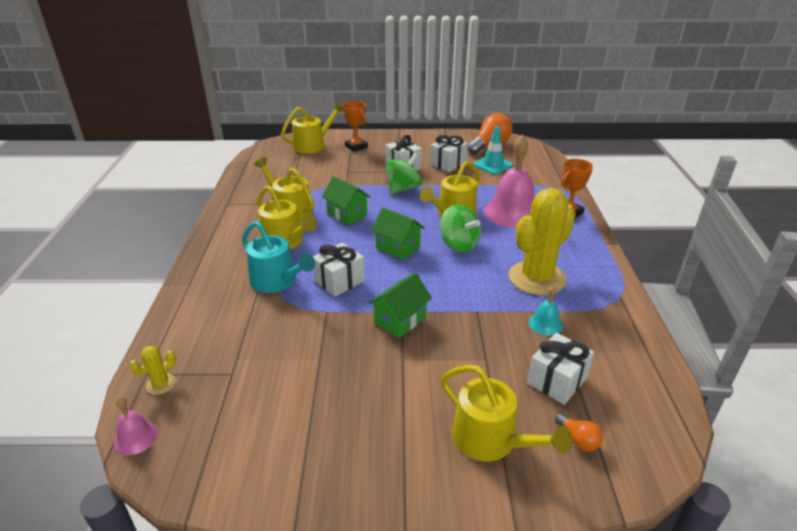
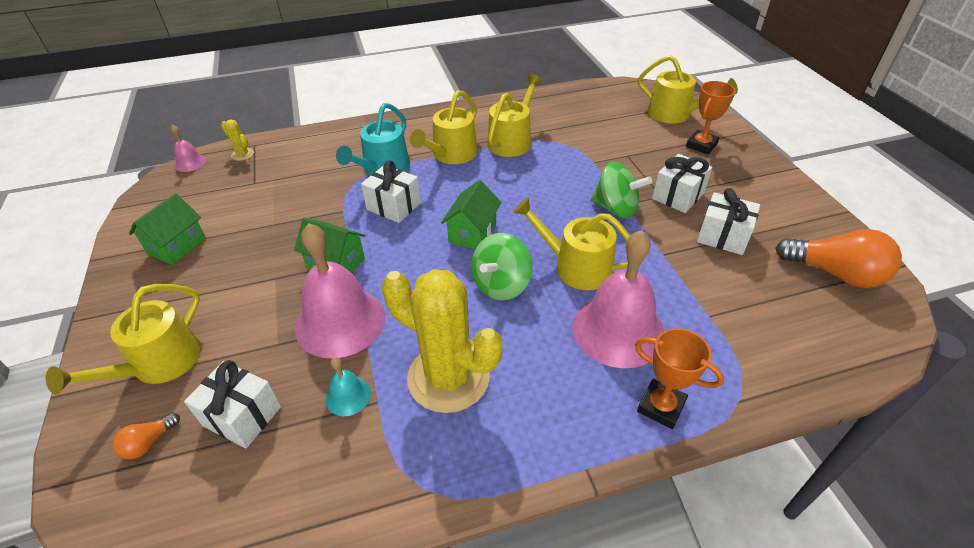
camera: 75 degrees right, 10 degrees up
green house [322,176,371,225] -> green house moved to [129,193,206,265]
turquoise traffic cone [473,126,513,175] -> none
none -> pink bell [295,223,385,358]

